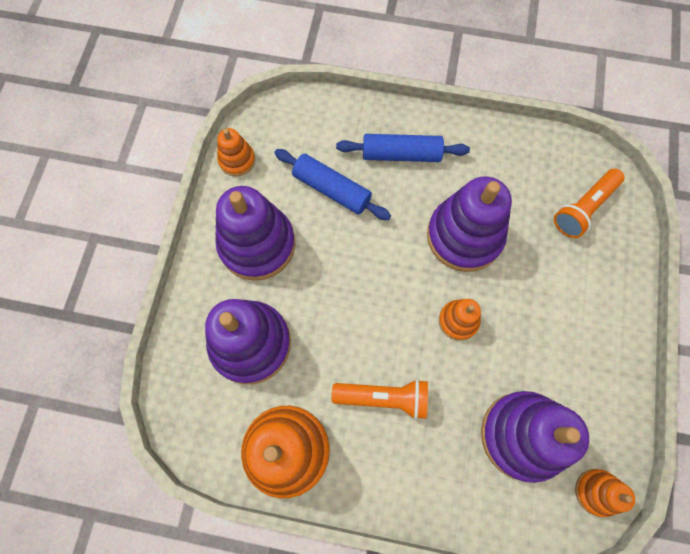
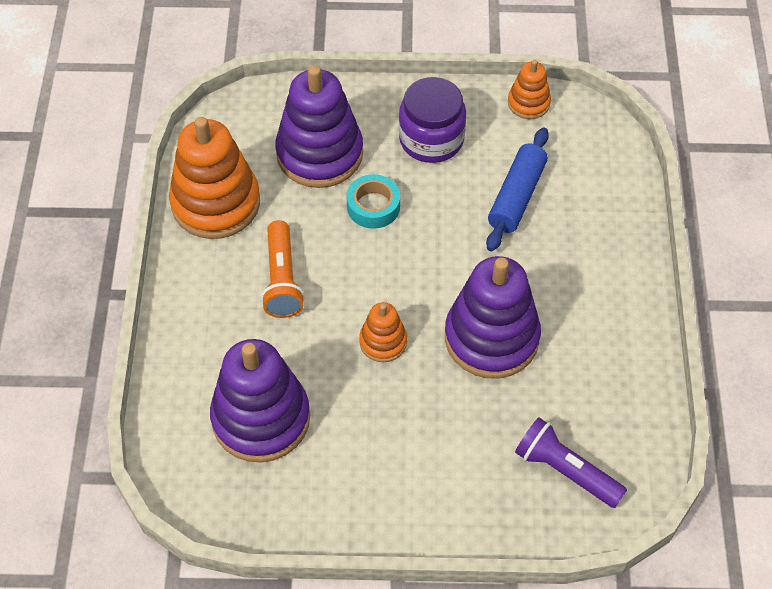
camera: 80 degrees right, 15 degrees down
purple stacking toy [215,186,295,281] -> purple jar [399,77,466,163]
blue rolling pin [336,134,470,162] -> none
orange flashlight [554,168,625,238] -> purple flashlight [515,417,627,508]
orange stacking toy [575,469,635,517] -> none
none -> turquoise tape [346,174,400,229]

